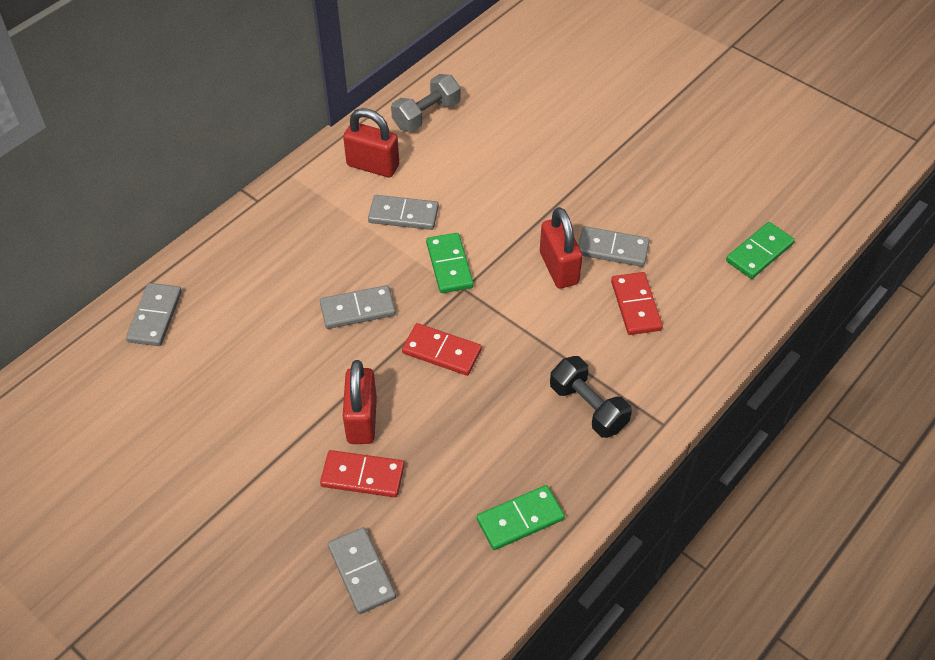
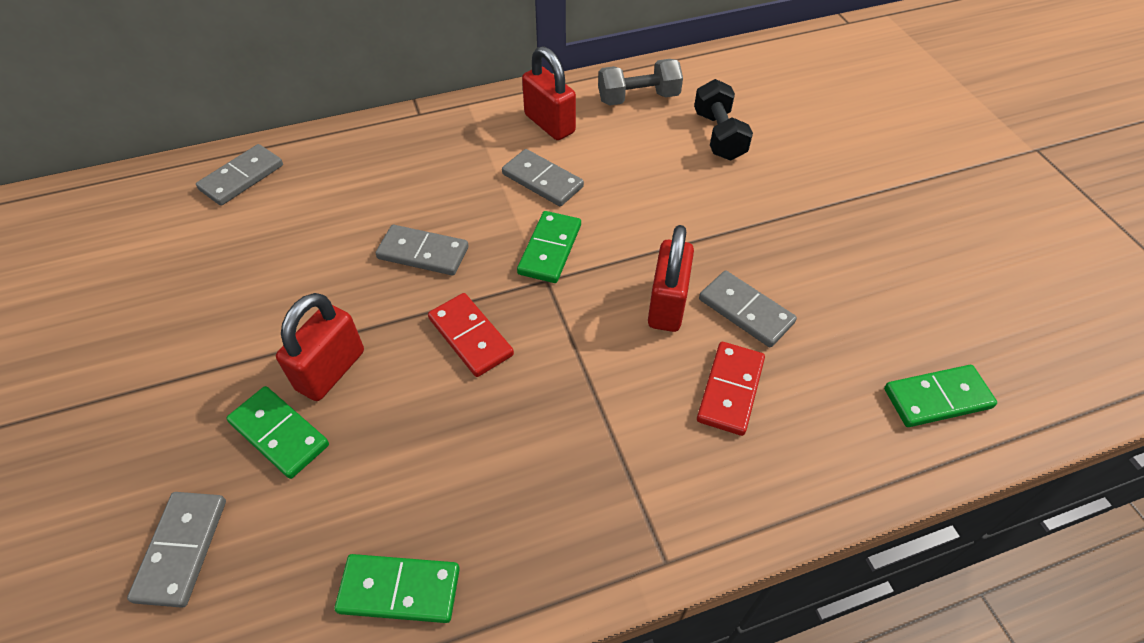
camera: 30 degrees right, 0 degrees up
red domino [320,450,404,497] -> green domino [226,386,329,479]
black dumbbell [550,356,632,438] -> black dumbbell moved to [694,79,753,160]

